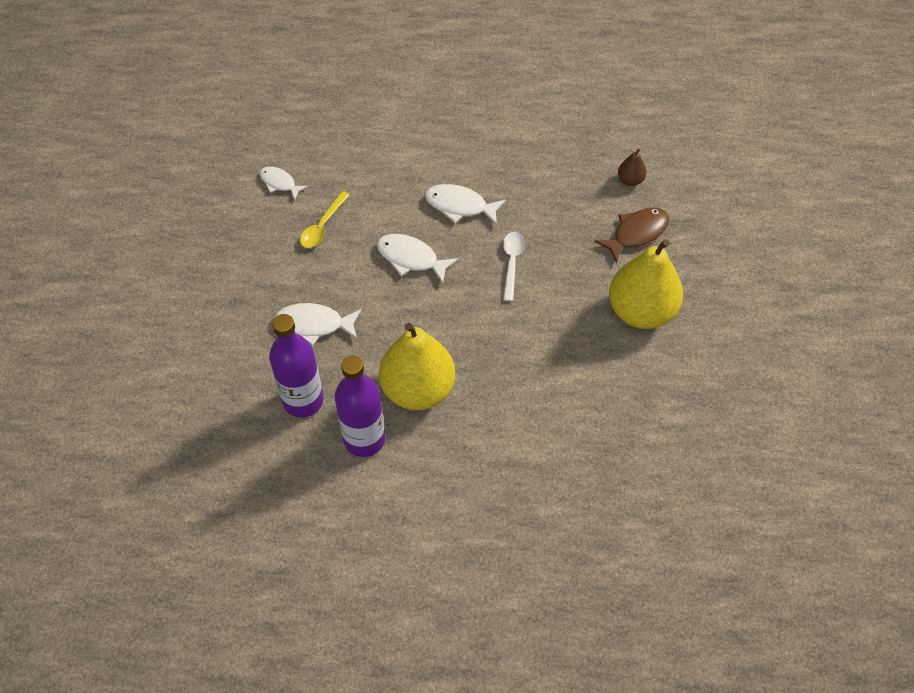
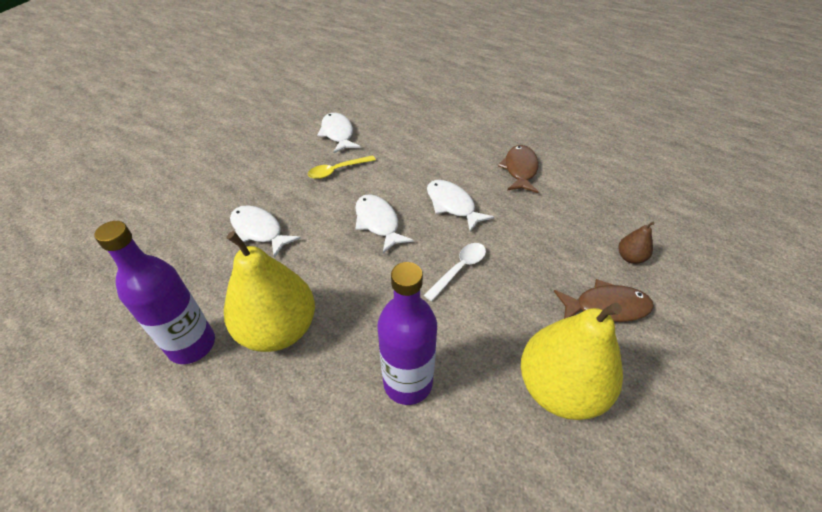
camera: 35 degrees right, 10 degrees down
white fish [260,166,308,200] -> white fish [317,113,361,153], size x1.51
purple bottle [269,314,324,418] -> purple bottle moved to [377,262,437,405]
none -> brown fish [498,145,539,193]

